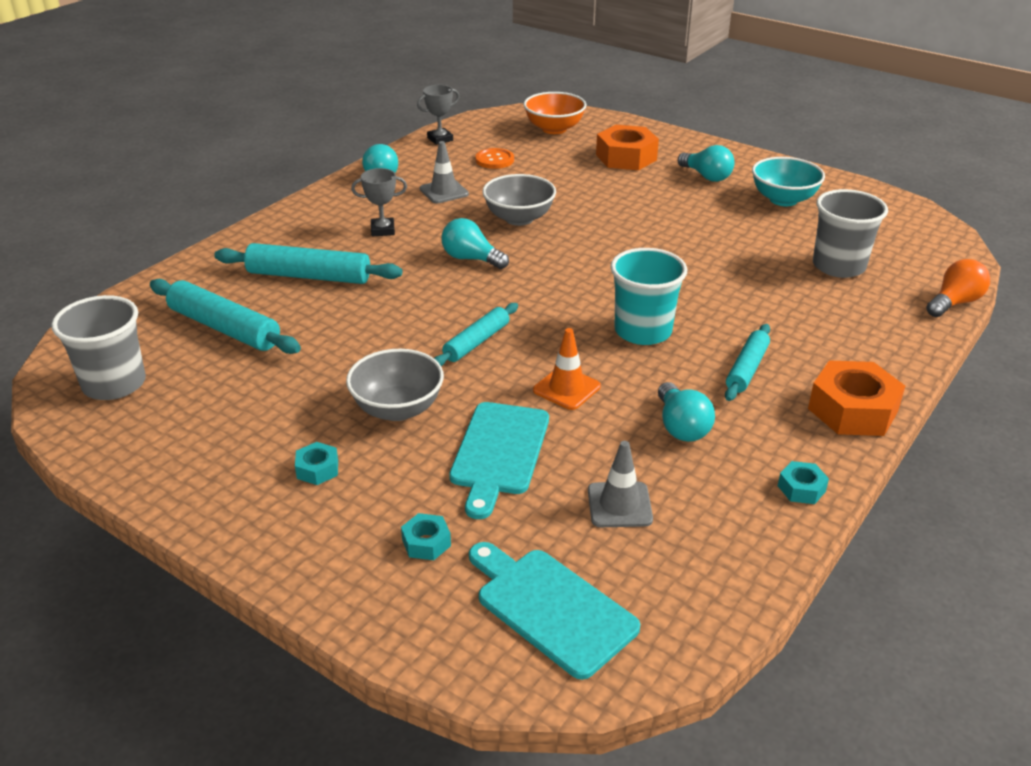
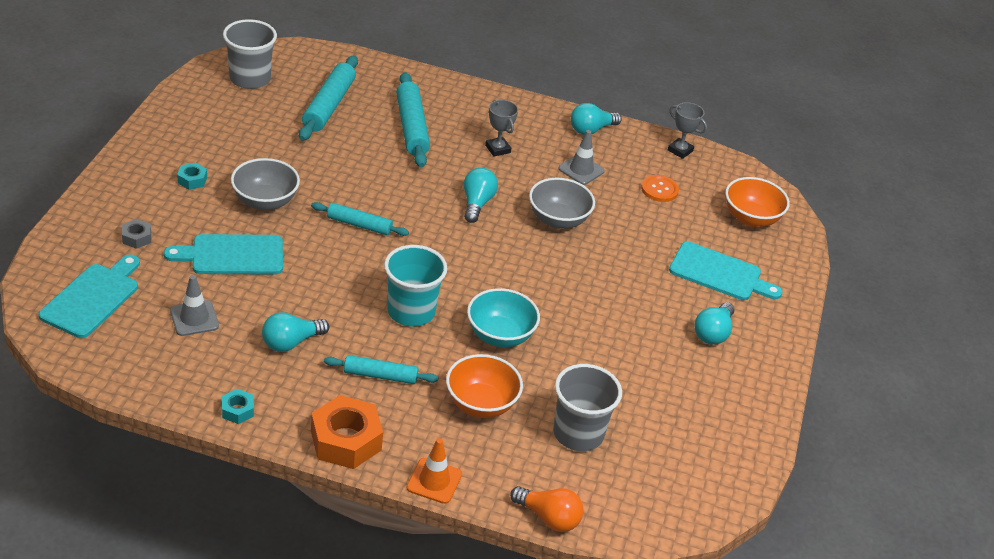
camera: 65 degrees right, 5 degrees up
turquoise nut [401,513,451,560] -> grey nut [122,219,151,249]
orange traffic cone [533,328,601,410] -> orange traffic cone moved to [406,438,462,504]
orange nut [596,125,659,170] -> turquoise cutting board [669,242,783,300]
turquoise bowl [752,157,825,206] -> turquoise bowl moved to [467,288,540,347]
none -> orange bowl [446,354,523,418]

